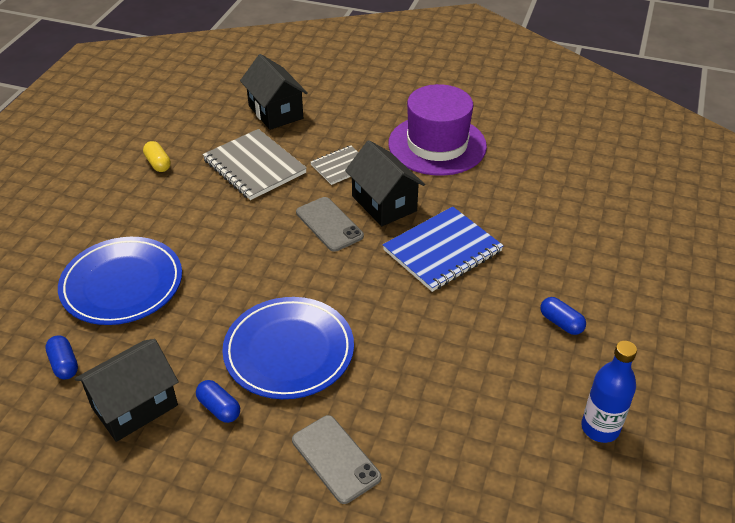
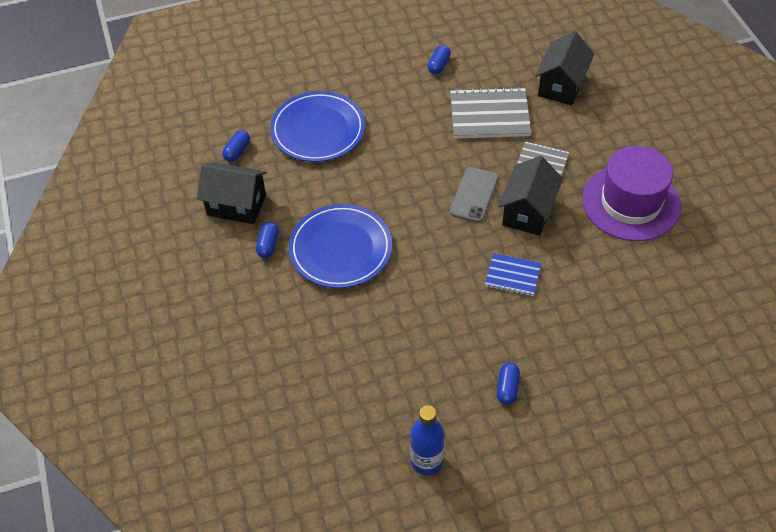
camera: 55 degrees right, 10 degrees up
yellow capsule [143,141,171,172] -> blue capsule [428,45,451,74]
grey notebook [202,129,307,200] -> grey notebook turned 75 degrees clockwise [450,87,532,139]
grey phone [292,415,381,504] -> none
blue notebook [383,206,504,292] -> blue notebook [485,253,541,296], size x0.58

